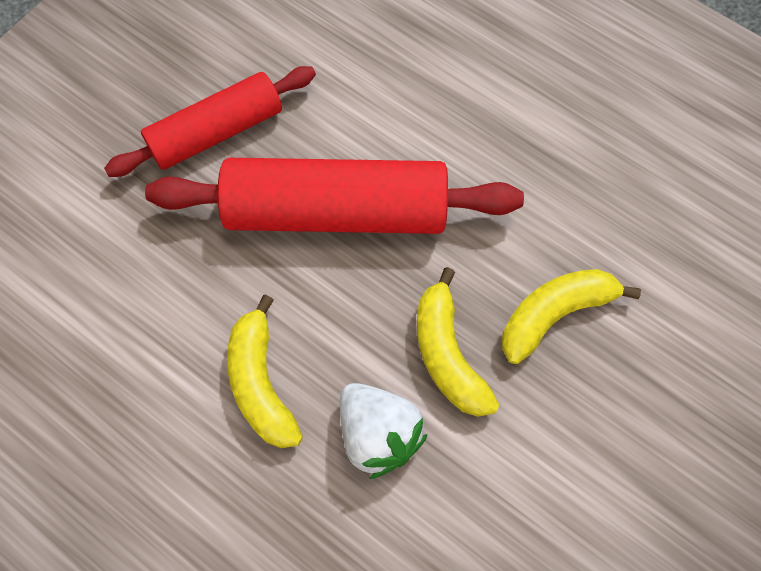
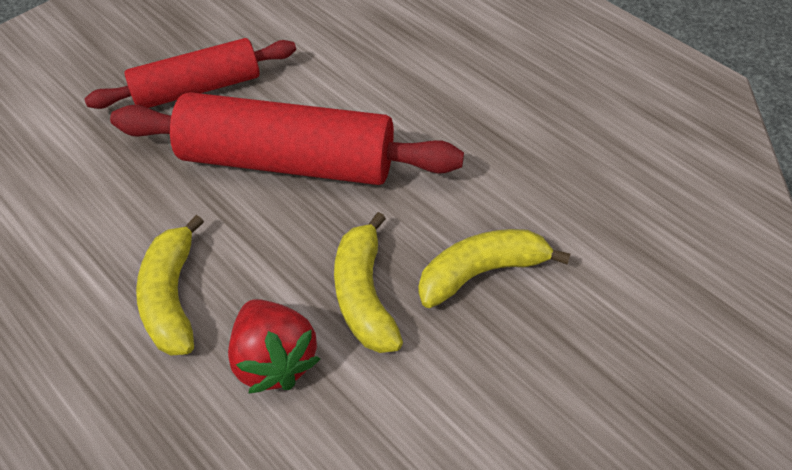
camera: 10 degrees right, 15 degrees down
white strawberry [340,383,428,479] -> red strawberry [228,299,320,394]

